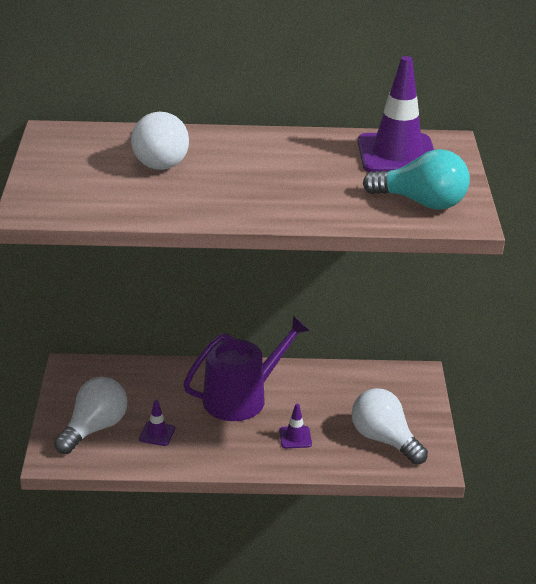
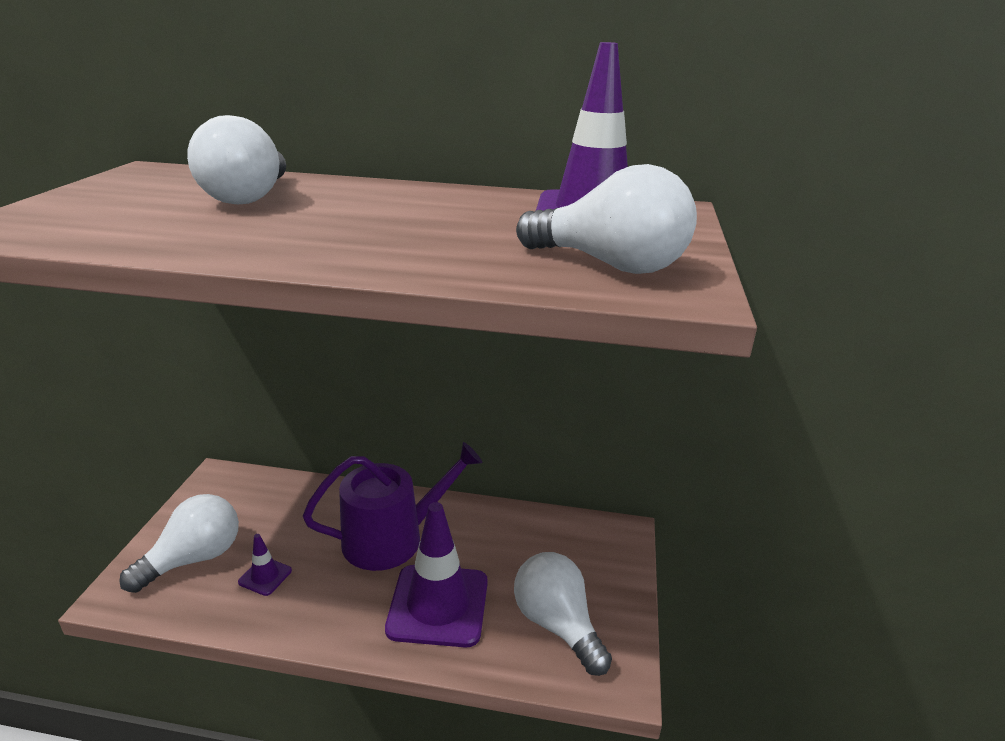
camera: 10 degrees right, 5 degrees down
purple traffic cone [279,404,312,448] -> purple traffic cone [385,502,488,648], size x2.25
turquoise light bulb [363,149,470,210] -> white light bulb [516,164,697,274]

